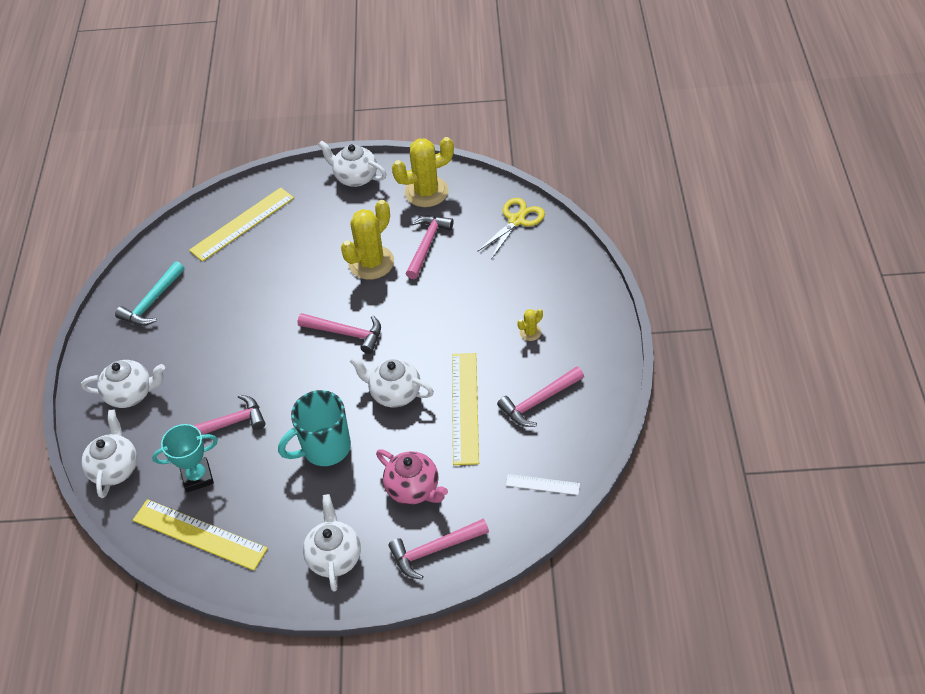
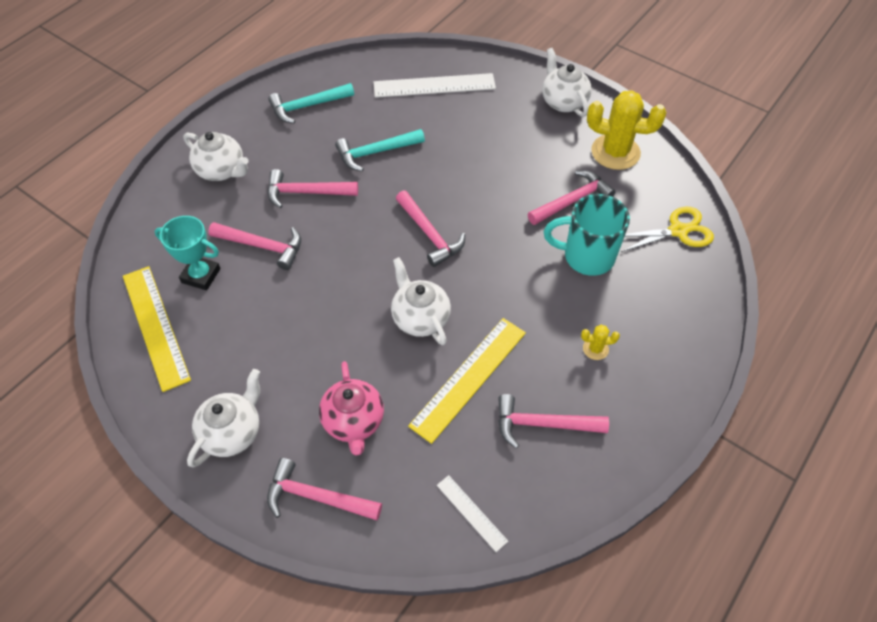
camera: 35 degrees right, 5 degrees up
white teapot [81,410,137,498] -> none
yellow ruler [189,187,294,262] -> white ruler [374,73,496,98]
turquoise mug [278,390,351,466] -> turquoise mug moved to [544,194,630,276]
yellow cactus [341,200,394,280] -> none
none -> pink hammer [268,169,358,208]
none -> turquoise hammer [335,129,425,171]

